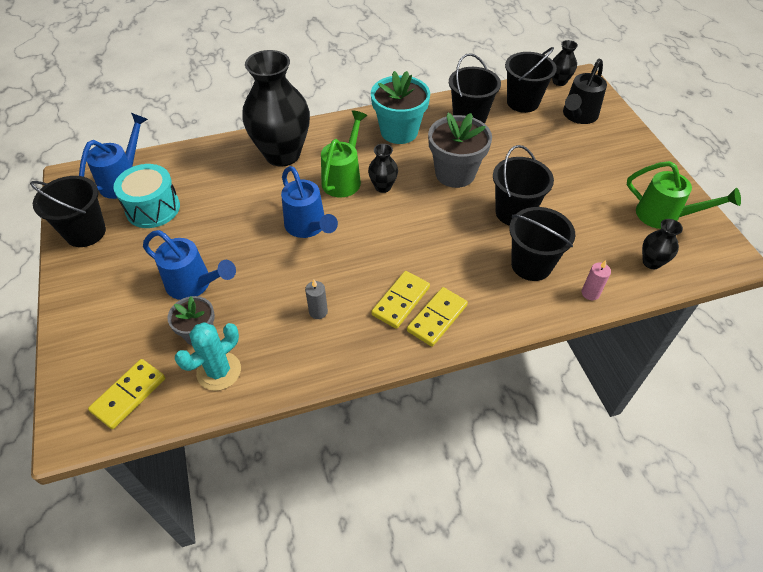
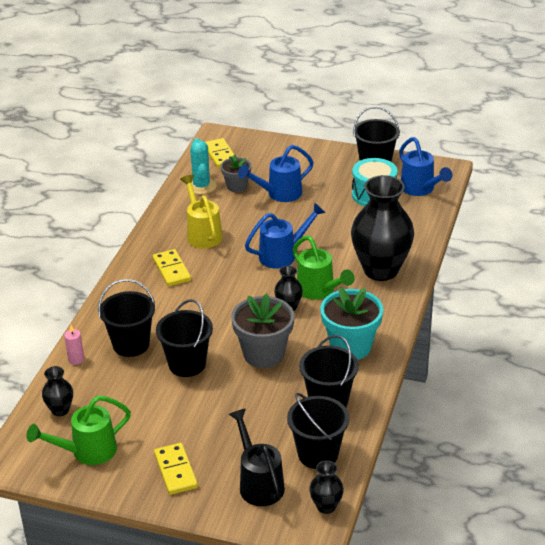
camera: 125 degrees right, 15 degrees down
blue watering can [281,166,338,238] -> blue watering can turned 150 degrees clockwise [245,203,326,269]
grey candle [305,280,328,319] -> yellow watering can [180,175,223,249]
yellow domino [407,287,468,347] -> yellow domino moved to [154,443,198,495]

